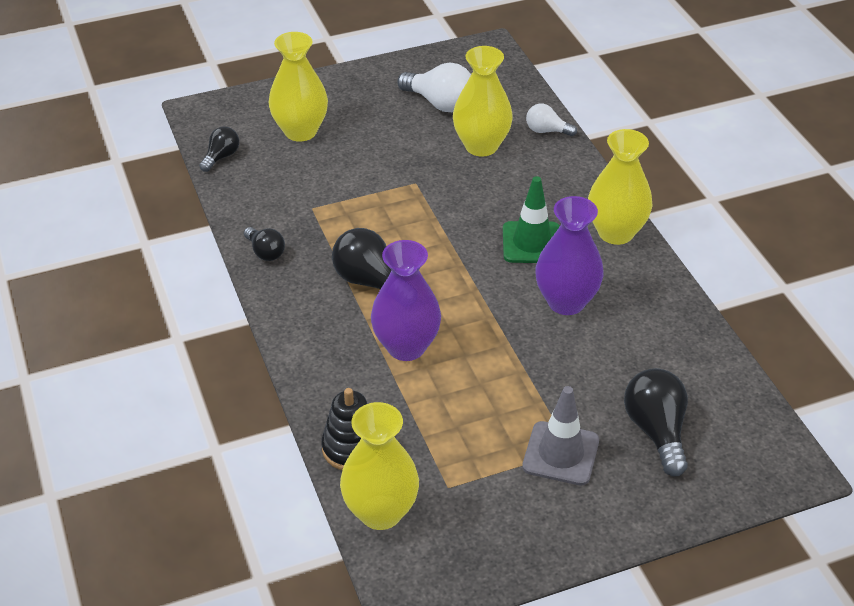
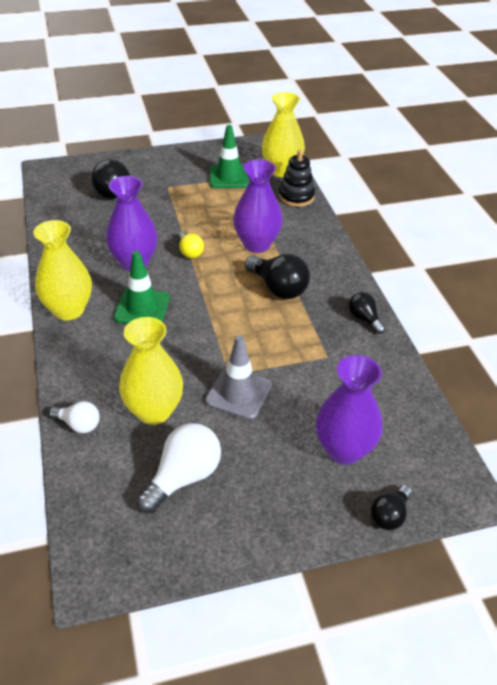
camera: 175 degrees left, 0 degrees up
black light bulb [199,126,239,172] -> black light bulb moved to [371,485,412,530]
yellow vase [269,32,328,142] -> purple vase [316,355,383,465]
white light bulb [397,63,471,112] -> white light bulb turned 90 degrees clockwise [136,423,221,513]
grey traffic cone [522,386,599,486] -> grey traffic cone moved to [205,335,272,420]
none -> yellow light bulb [178,232,204,258]
none -> green traffic cone [210,125,249,188]

